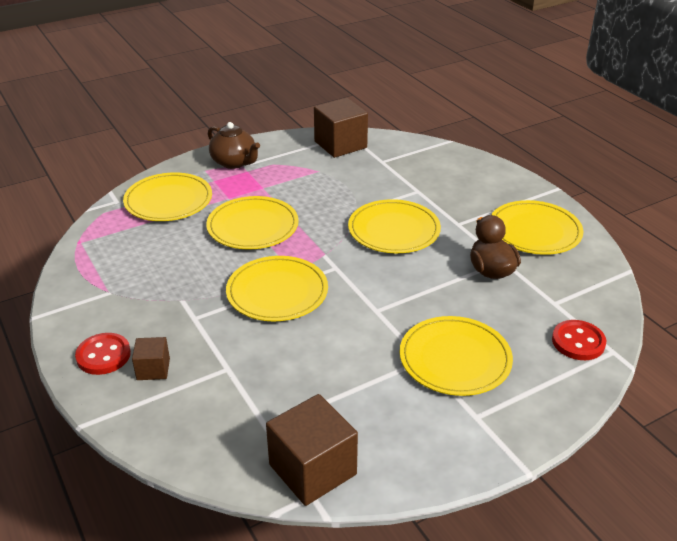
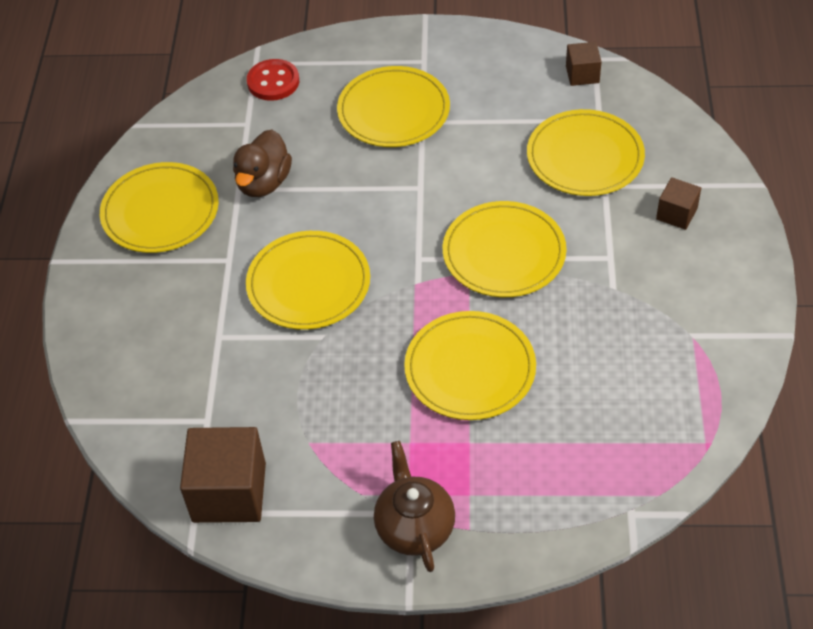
camera: 145 degrees left, 15 degrees up
red button [75,333,131,375] -> none
yellow plate [123,172,212,221] -> yellow plate moved to [527,109,645,196]
brown cube [266,394,358,506] -> brown cube [566,42,602,86], size x0.53

